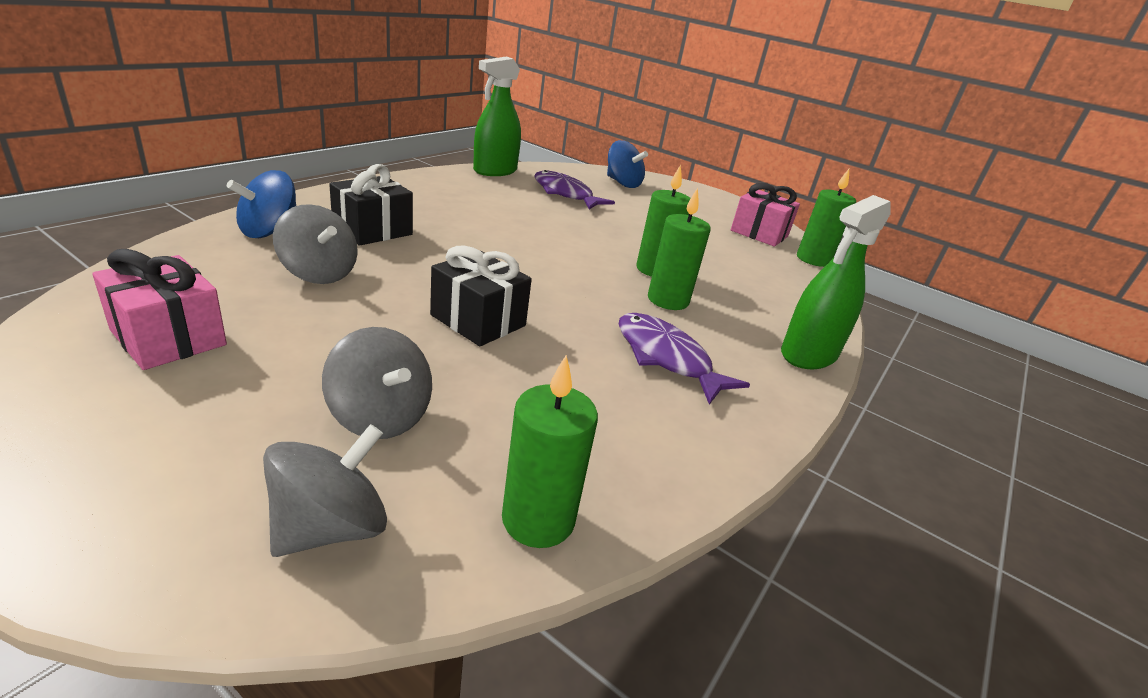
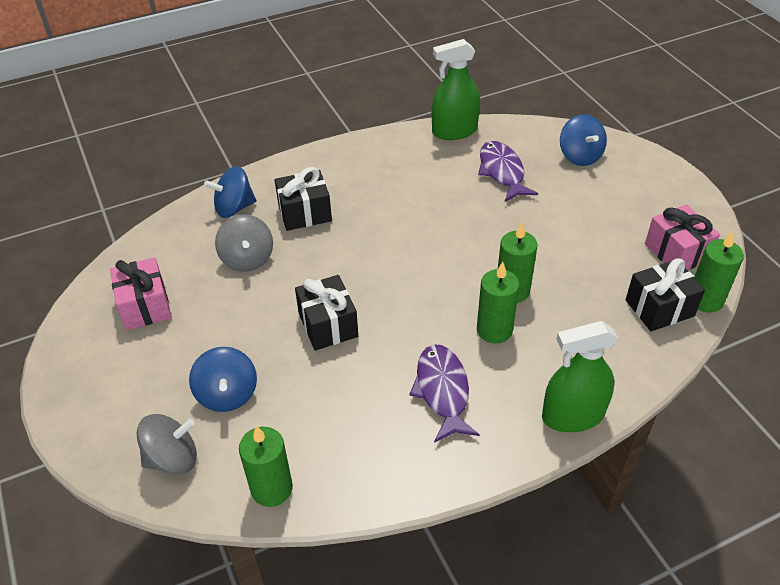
camera: 35 degrees right, 15 degrees up
grey spinning top [322,327,432,439] -> blue spinning top [189,347,257,412]
none -> black gift [626,258,705,331]

